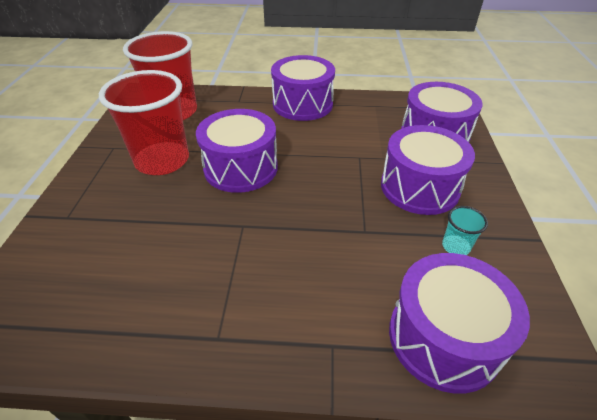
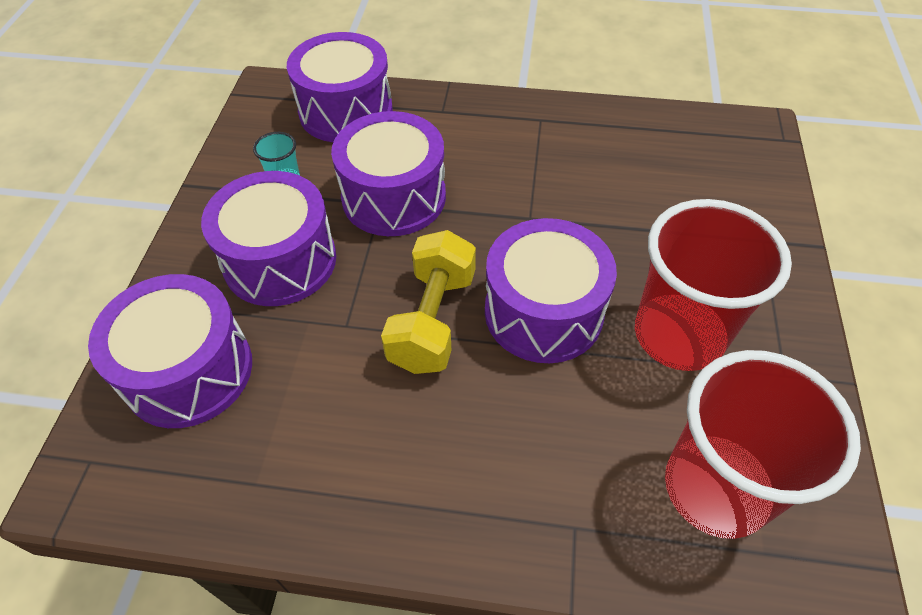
camera: 175 degrees left, 10 degrees up
purple drum [271,55,335,121] -> purple drum moved to [331,111,446,236]
none -> yellow dumbbell [381,230,476,374]

